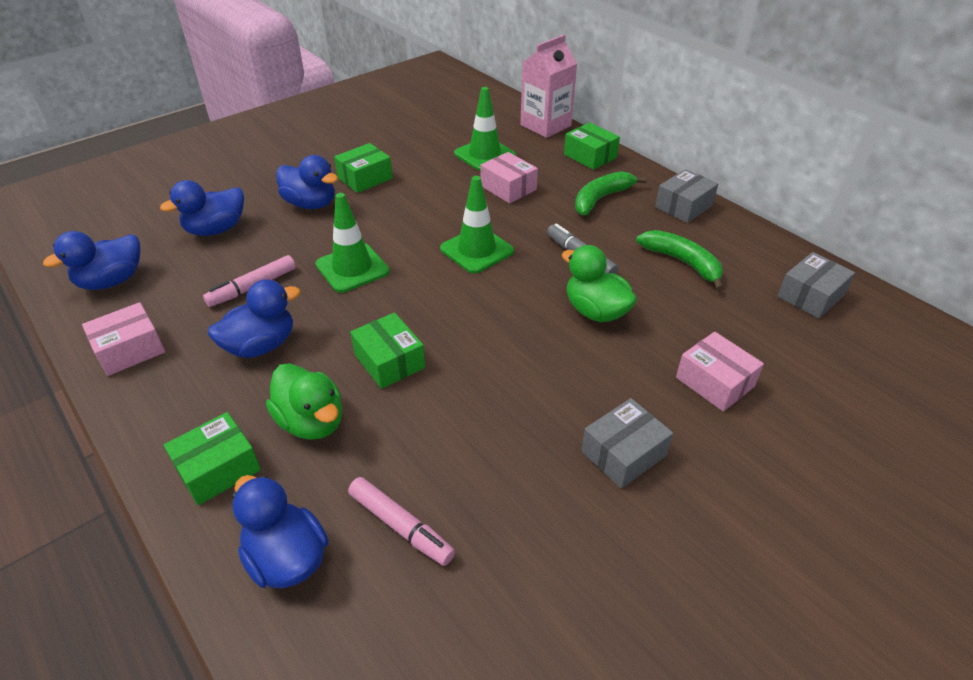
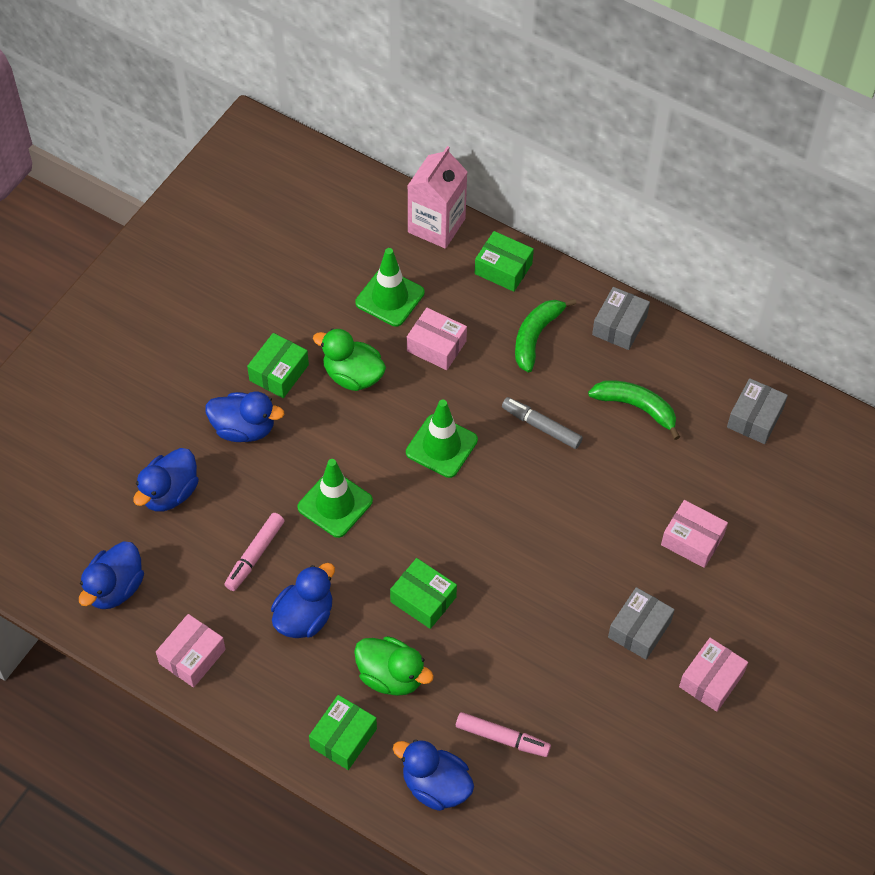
camera: 20 degrees left, 15 degrees up
green duck [562,245,637,322] -> green duck moved to [313,329,386,391]
none -> pink box [679,638,748,712]

